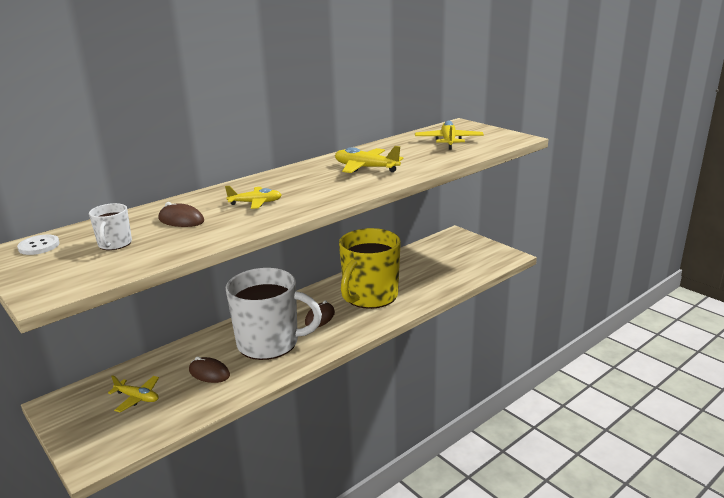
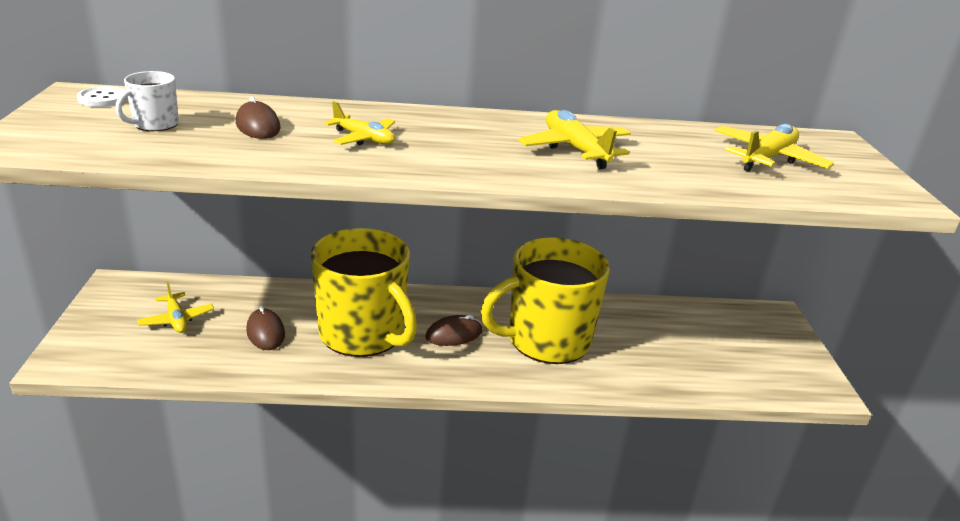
camera: 35 degrees right, 5 degrees up
white mug [226,268,322,360] -> yellow mug [311,228,417,357]

